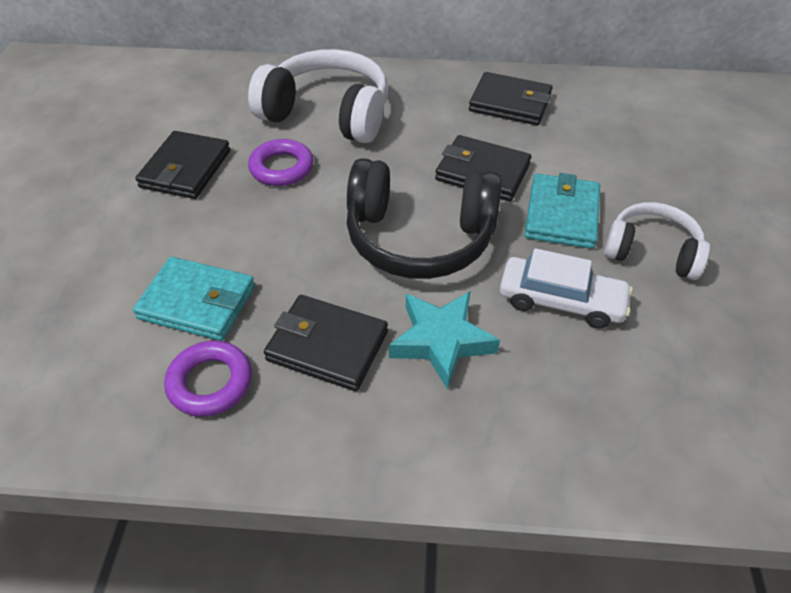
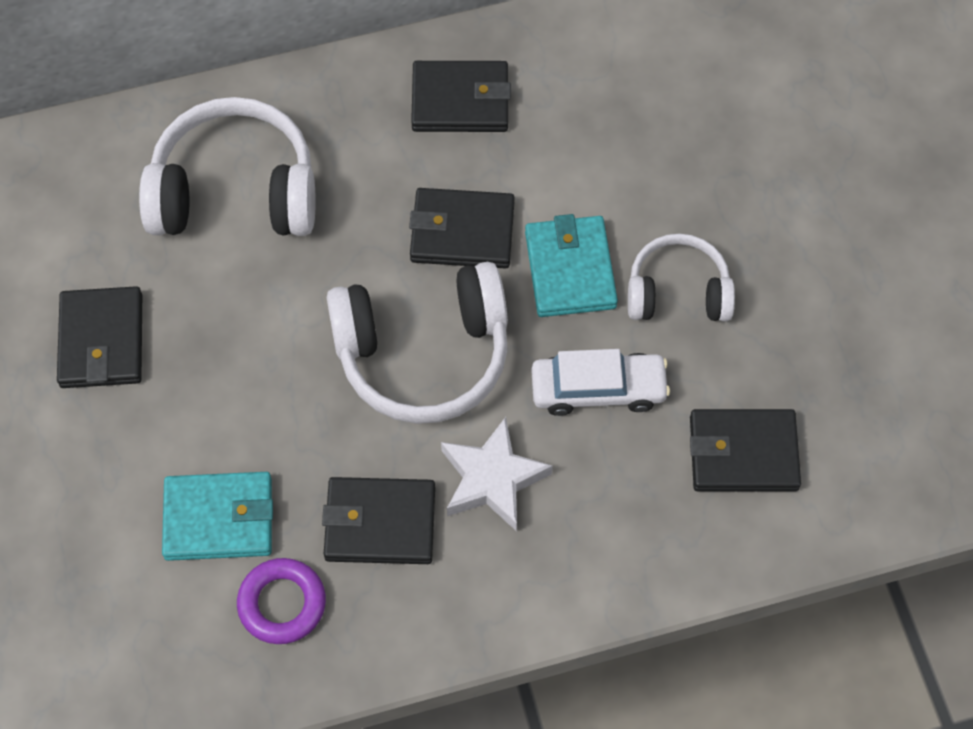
camera: 20 degrees left, 15 degrees up
purple ring [248,139,314,186] -> none
black headphones [347,158,502,279] -> white headphones [327,262,508,424]
turquoise star [389,291,500,390] -> white star [441,417,553,531]
none -> black wallet [690,409,801,492]

